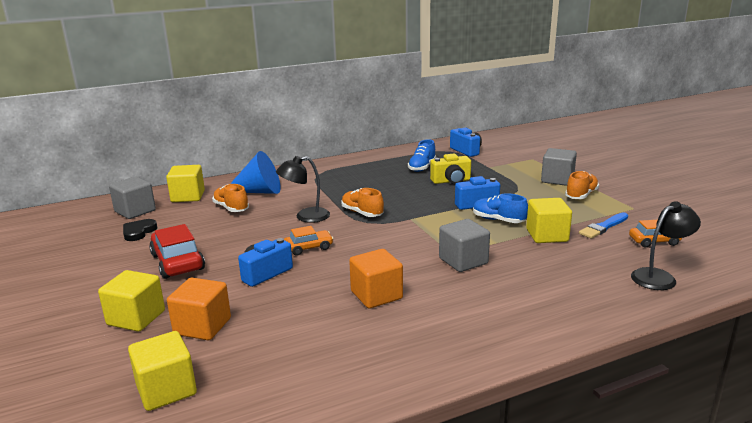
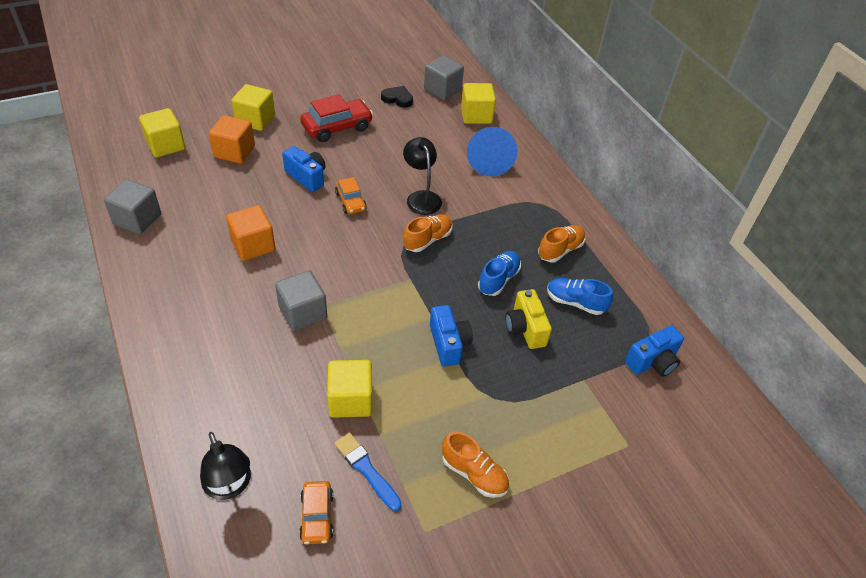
camera: 85 degrees right, 25 degrees up
orange shoe [212,184,249,212] -> orange shoe moved to [538,225,585,262]
blue shoe [473,193,528,223] -> blue shoe moved to [478,251,521,296]
grey cube [541,148,577,186] -> grey cube moved to [104,179,161,234]

